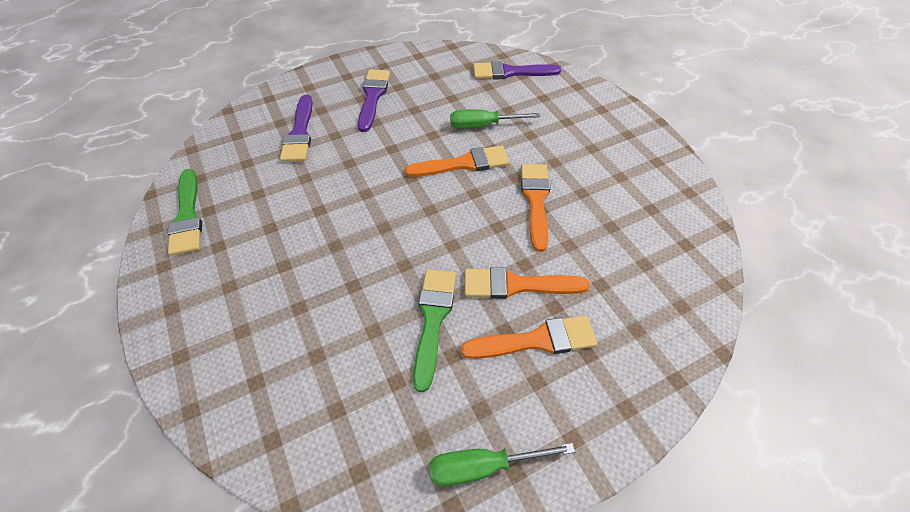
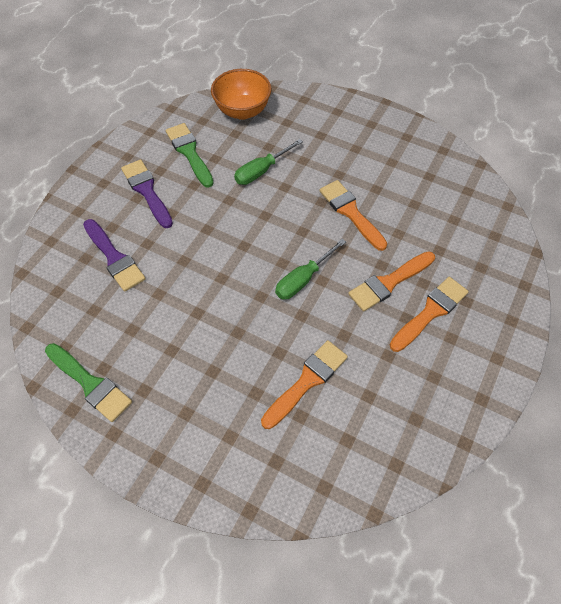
camera: 35 degrees left, 5 degrees up
orange brush [405,146,509,177] -> orange brush moved to [261,340,348,429]
green brush [413,269,456,392] -> green brush moved to [166,123,214,188]
green screwdriver [429,443,575,486] -> green screwdriver moved to [275,239,346,299]
purple brush [473,61,561,79] -> orange bowl [211,69,272,120]

